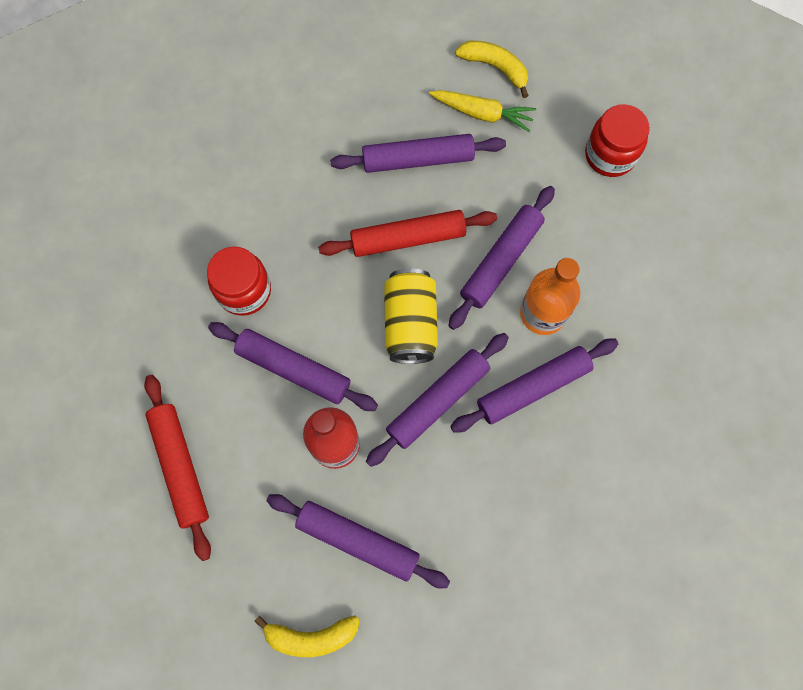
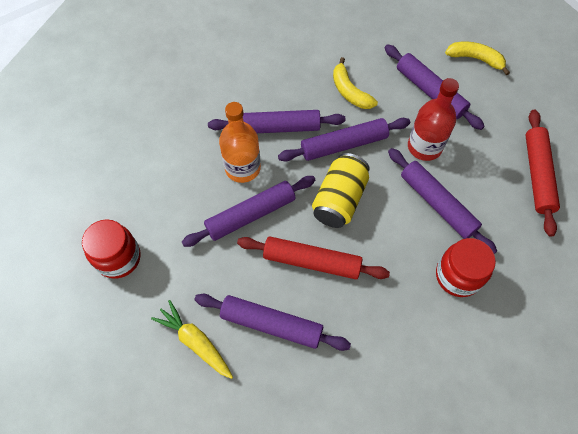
camera: 155 degrees left, 10 degrees down
yellow banana [455,41,529,98] -> yellow banana moved to [333,57,378,109]

